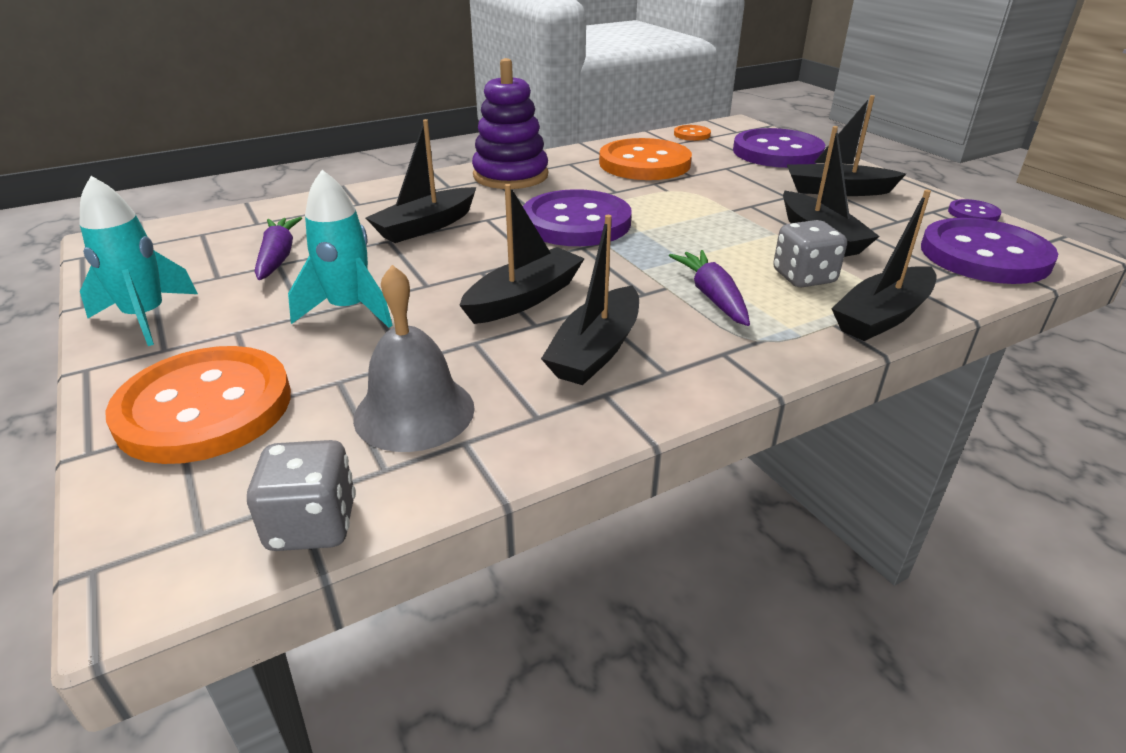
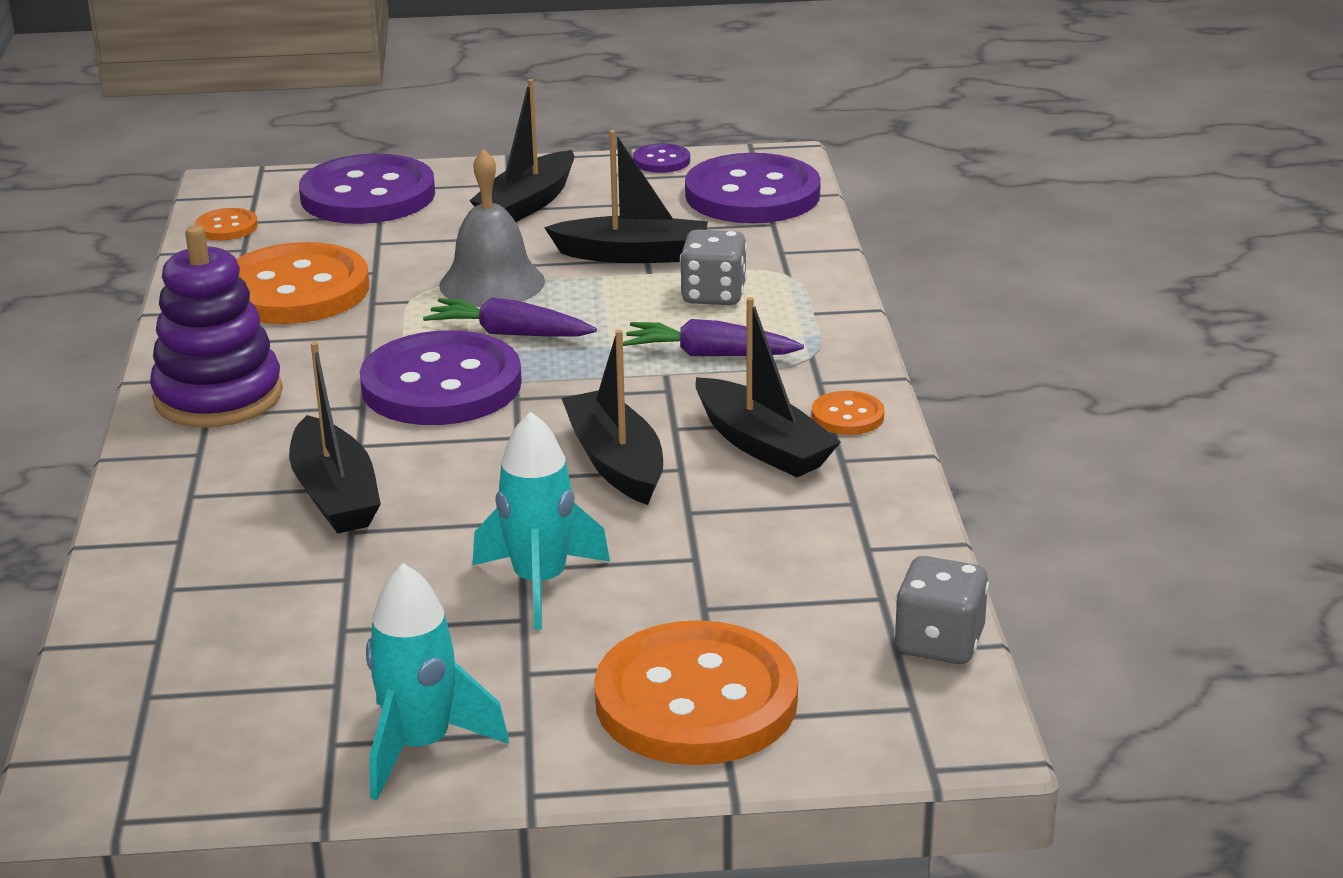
camera: 65 degrees left, 5 degrees down
purple carrot [255,217,302,280] -> purple carrot moved to [423,298,597,337]
grey bell [353,265,475,452] -> grey bell moved to [439,149,545,307]
black boat [831,190,936,341] -> none
none -> orange button [811,391,885,435]

